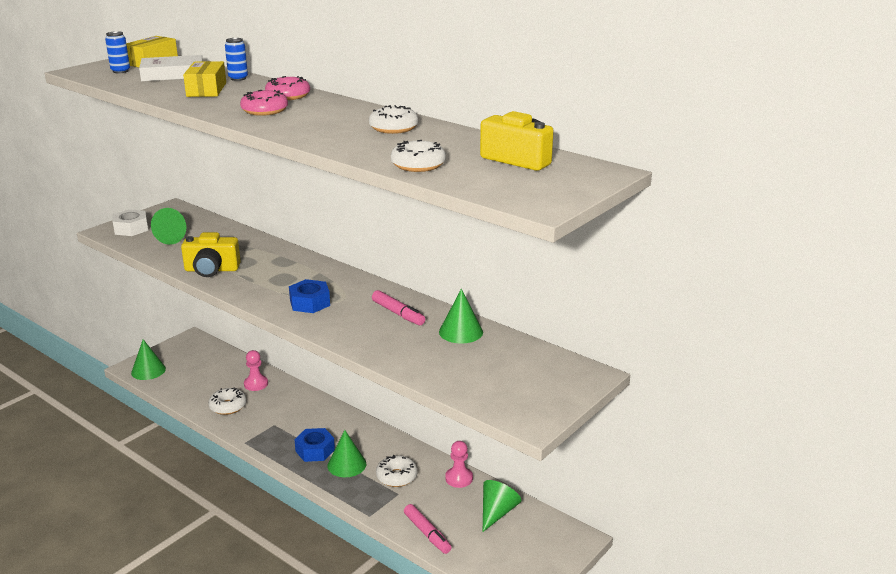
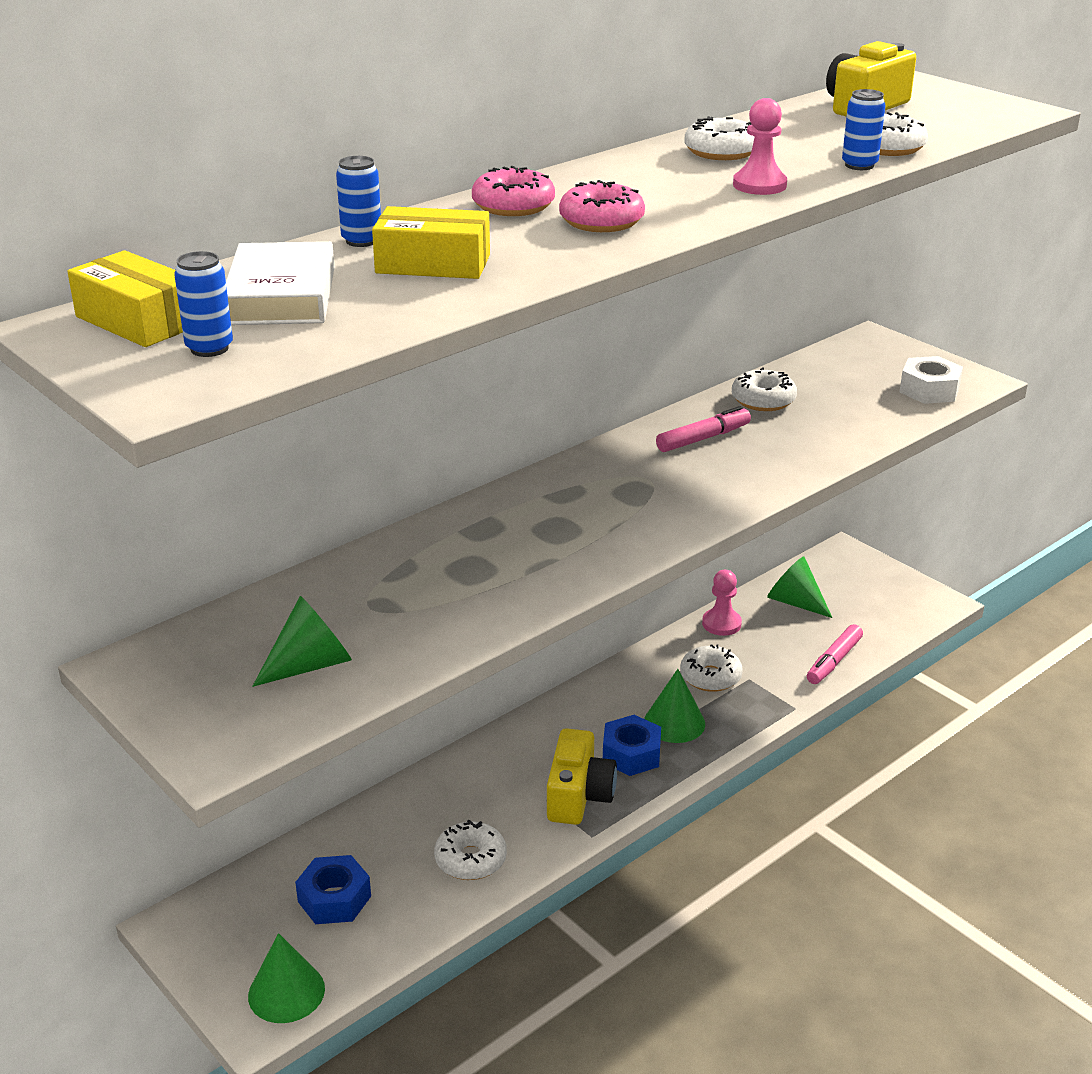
camera: 80 degrees left, 5 degrees up
white nut [112,209,148,236] -> white nut moved to [900,356,963,404]
yellow camera [181,232,241,277] -> yellow camera moved to [547,728,617,825]
pink pawn [244,350,268,391] -> pink pawn moved to [733,98,787,195]
blue nut [289,279,330,313] -> blue nut moved to [295,855,371,924]
pink marker [404,504,452,554] -> pink marker turned 150 degrees clockwise [807,624,863,684]
green cone [439,289,483,344] -> white donut [732,367,797,411]
none -> blue can [842,89,886,170]

